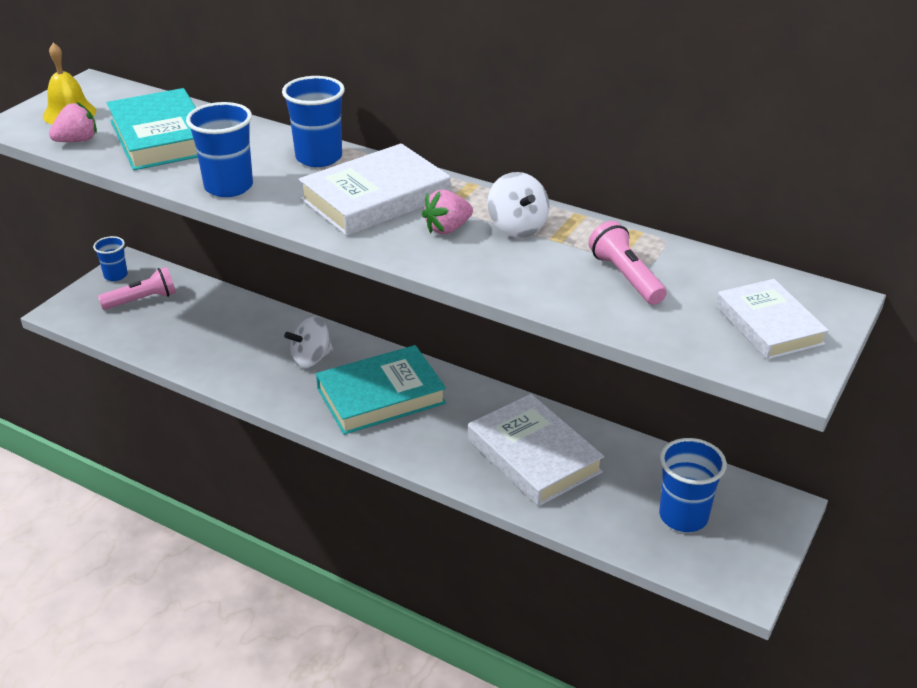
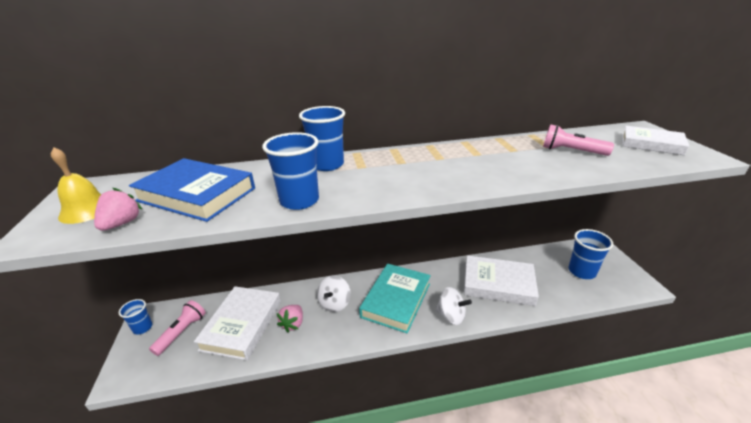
camera: 40 degrees left, 5 degrees down
turquoise book [107,88,198,170] -> blue book [129,158,255,222]
white book [299,143,451,236] -> white book moved to [194,286,281,360]
pink strawberry [422,190,473,234] -> pink strawberry moved to [277,305,303,332]
white spinning top [487,172,550,238] -> white spinning top moved to [436,287,472,325]

